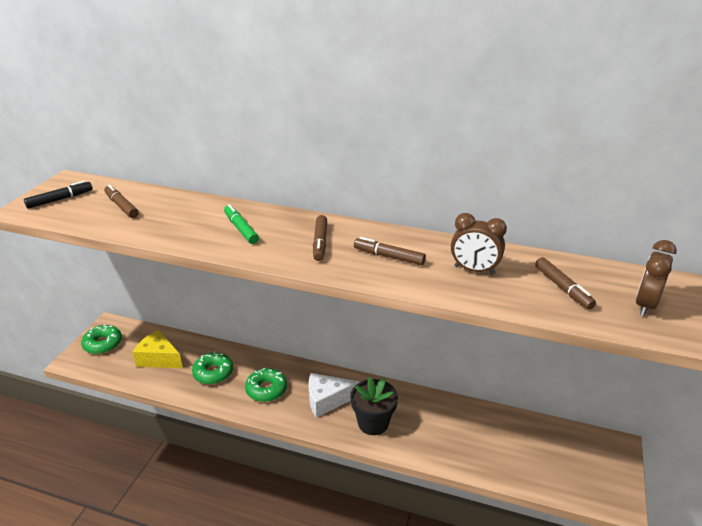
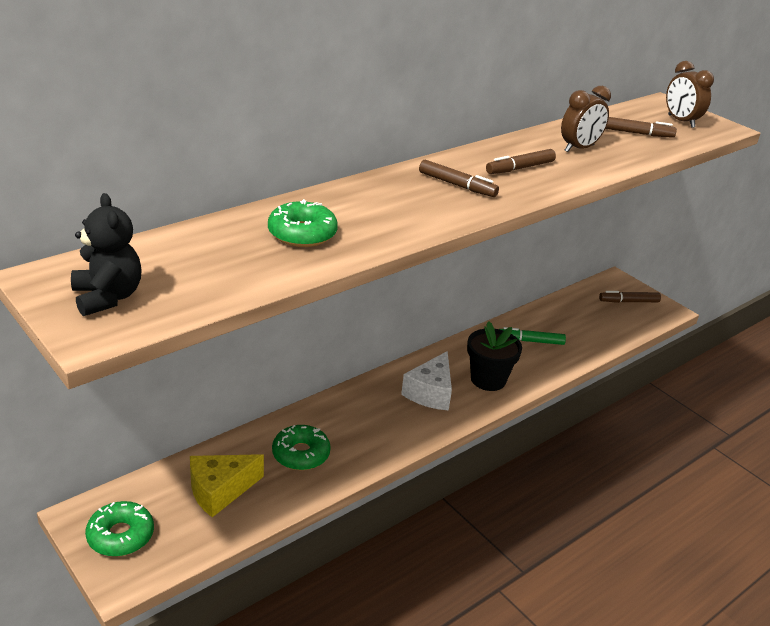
camera: 60 degrees left, 0 degrees up
black marker [24,180,93,209] -> black teddy bear [71,193,142,316]
brown marker [104,185,139,218] -> brown marker moved to [599,291,661,303]
green marker [224,204,259,244] -> green marker moved to [499,327,566,345]
green donut [245,368,287,402] -> green donut moved to [268,199,338,247]

